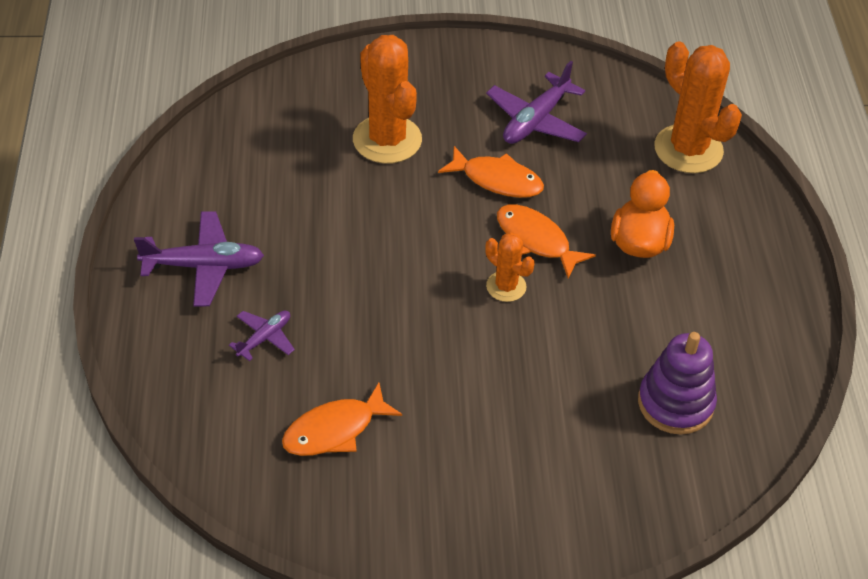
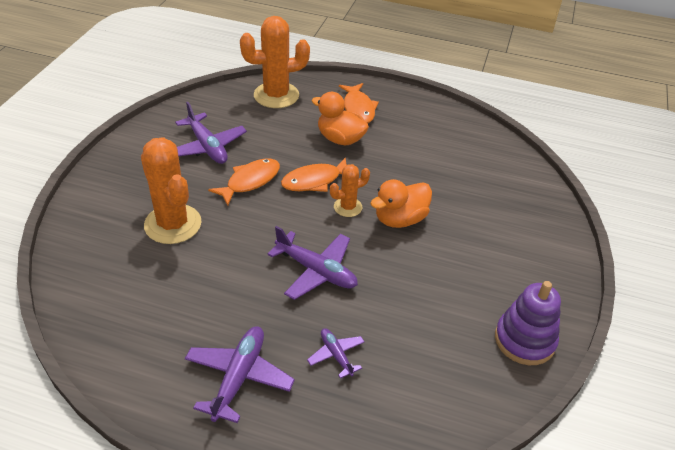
camera: 70 degrees left, 5 degrees down
orange fish [282,383,402,456] -> orange fish moved to [339,83,379,123]
orange cactus [353,35,422,164] -> orange cactus turned 60 degrees clockwise [141,137,201,244]
purple stacking toy [638,332,717,435] -> purple stacking toy moved to [495,281,561,365]
none -> purple plane [267,226,358,300]
none -> orange duck [370,179,432,228]

